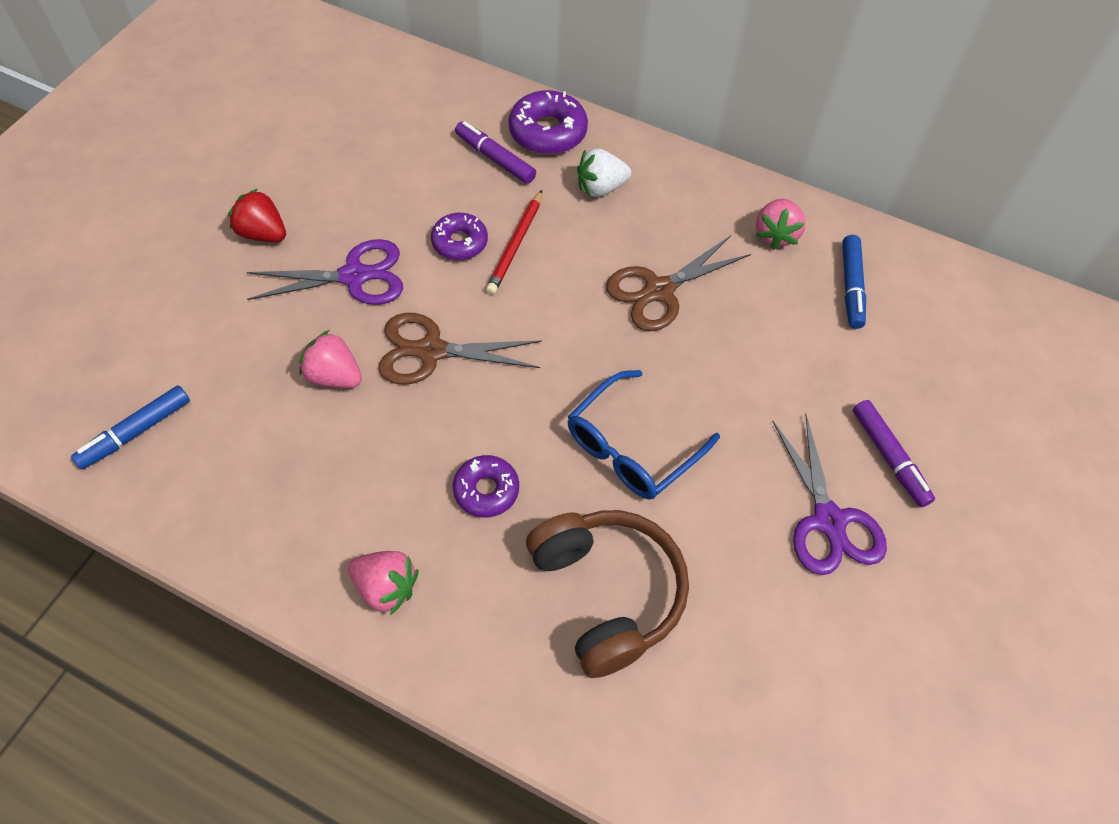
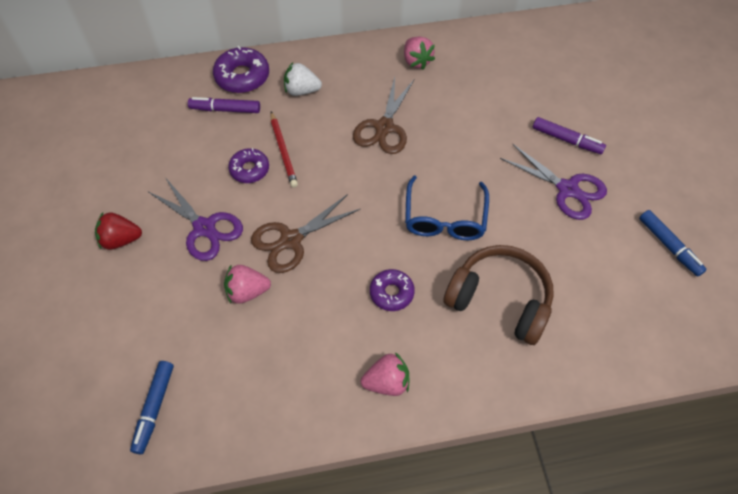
camera: 35 degrees left, 0 degrees up
purple scissors [247,239,403,305] -> purple scissors turned 90 degrees clockwise [149,177,243,261]
white strawberry [577,149,631,197] -> white strawberry turned 60 degrees clockwise [284,62,322,96]
blue marker [842,235,866,329] -> blue marker moved to [639,210,707,277]

